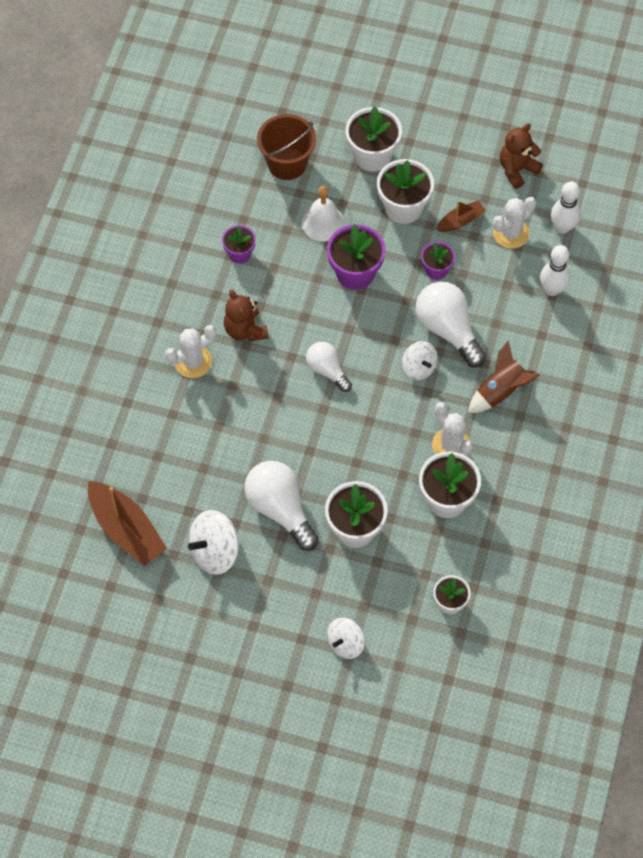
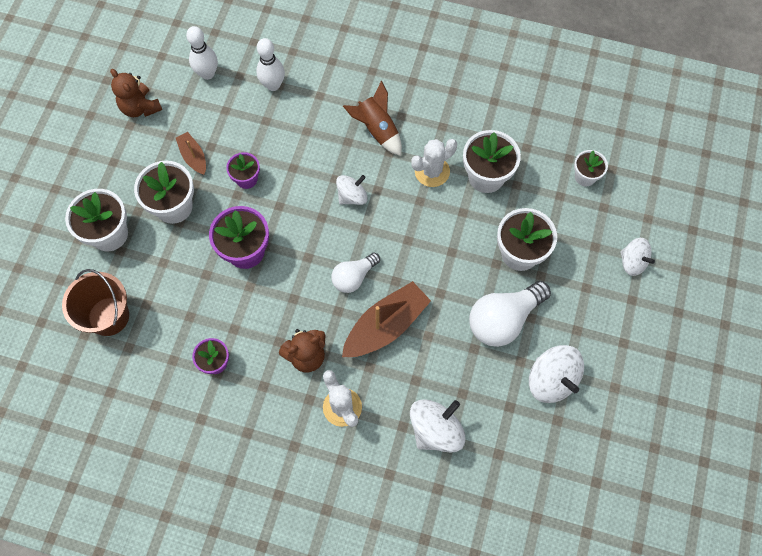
camera: 90 degrees left, 5 degrees up
brown boat [88,481,167,566] -> brown boat moved to [342,281,431,357]
white bell [302,186,345,242] -> none
white light bulb [416,282,486,368] -> none
white cactus [493,197,536,249] -> none
none -> white spinning top [410,399,466,453]

